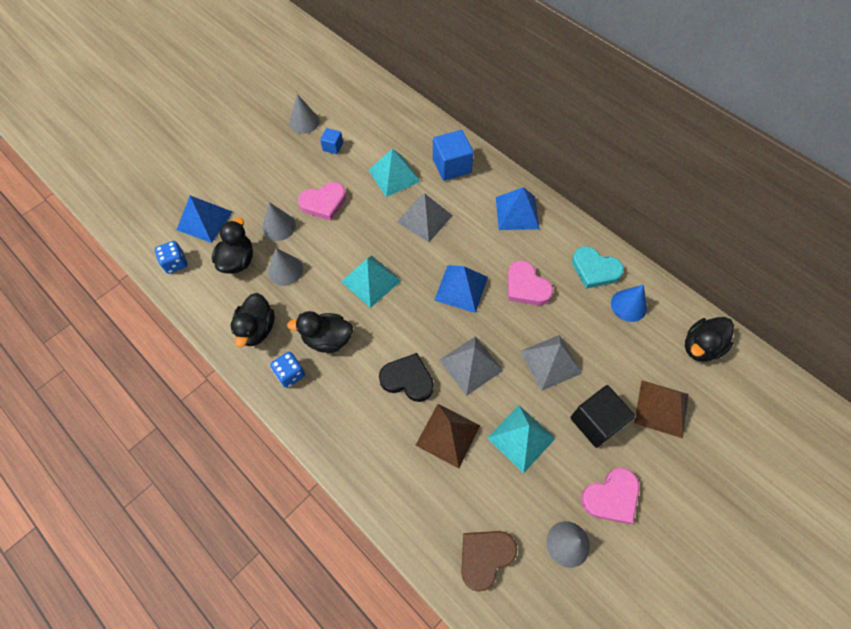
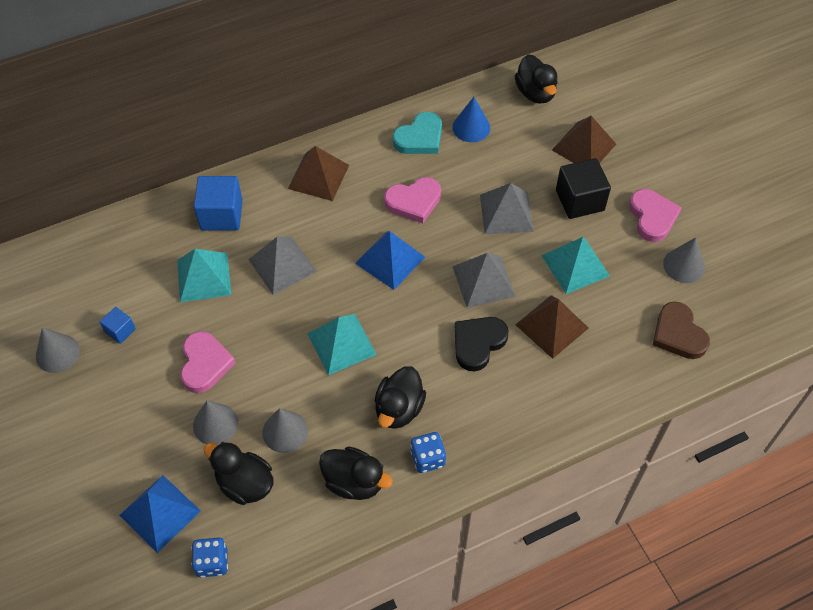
camera: 70 degrees left, 5 degrees down
blue pyramid [496,187,539,230] -> brown pyramid [288,146,349,201]

